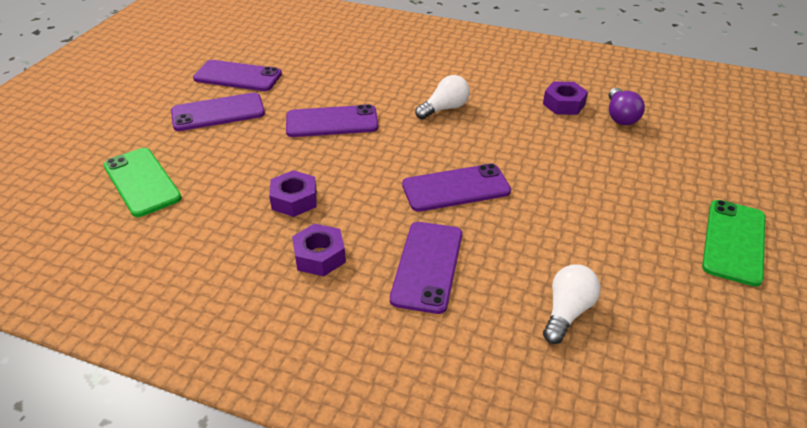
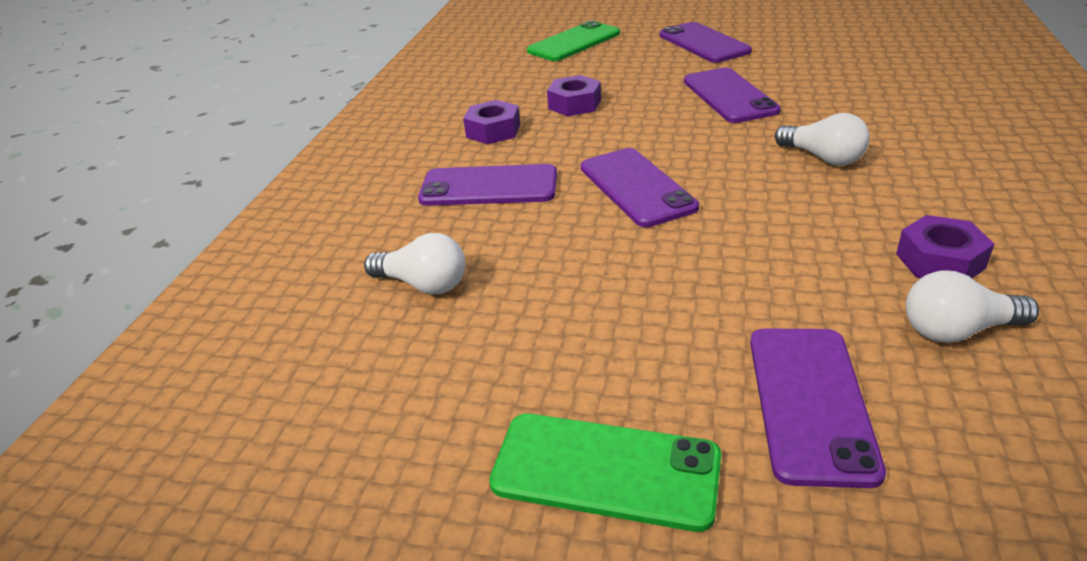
camera: 85 degrees right, 5 degrees down
purple phone [193,60,282,91] -> purple phone moved to [750,328,886,488]
purple light bulb [609,88,645,125] -> white light bulb [906,271,1039,343]

